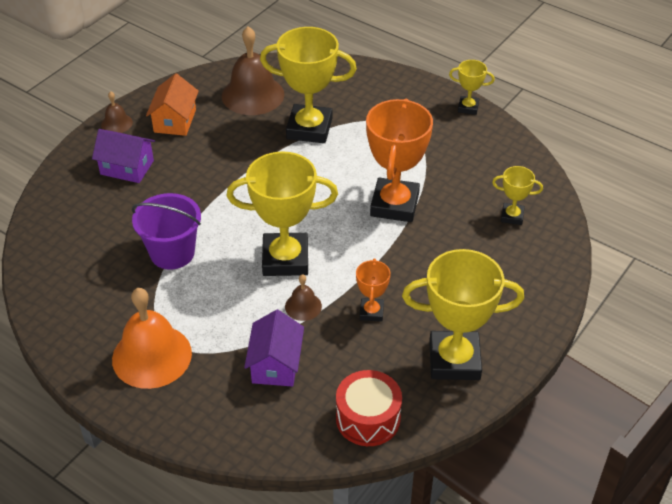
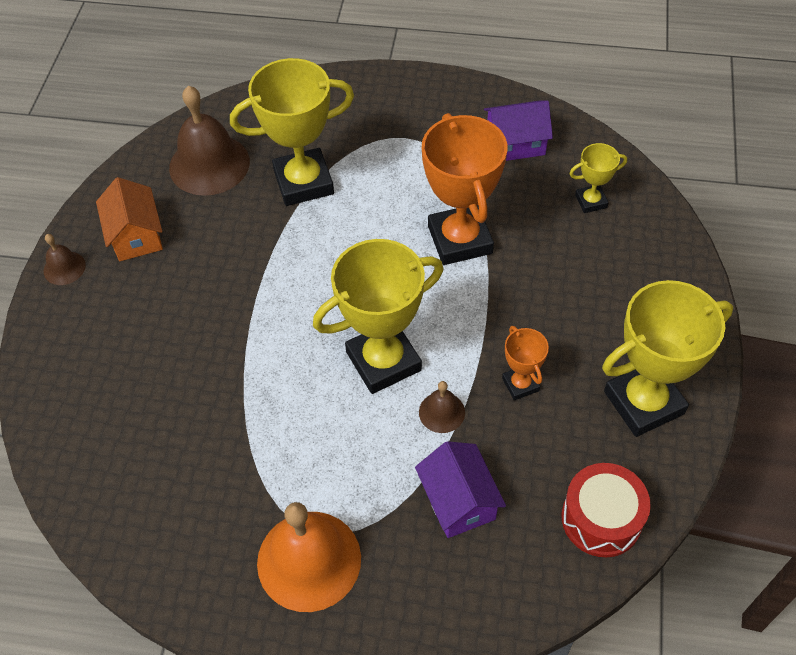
camera: 25 degrees left, 10 degrees up
purple house [92,129,155,183] -> purple house moved to [484,101,553,161]
purple bucket [132,193,201,270] -> none
yellow trophy [449,60,495,115] -> none

